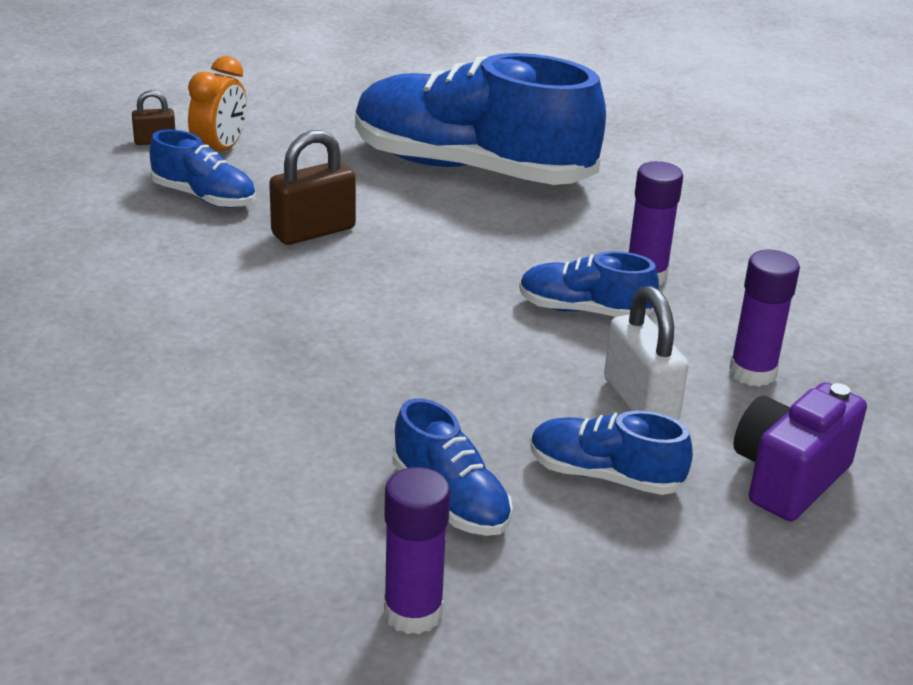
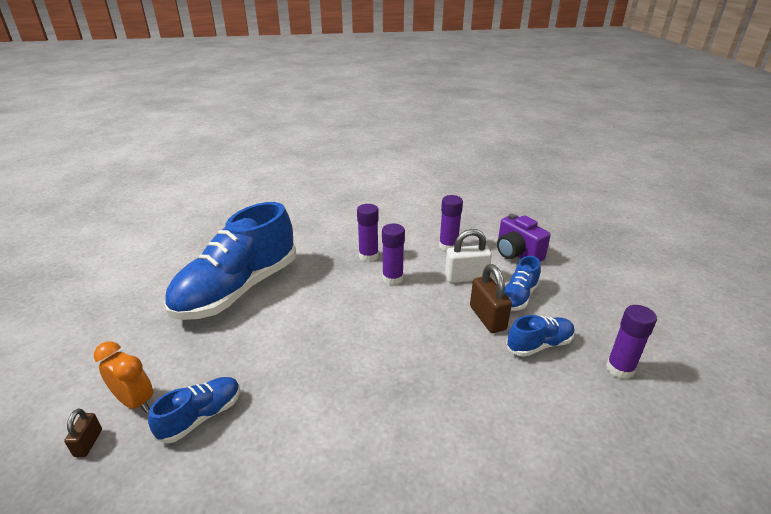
camera: 75 degrees left, 0 degrees up
brown padlock [269,130,356,245] -> brown padlock moved to [470,264,512,333]
blue shoe [519,251,659,317] -> purple glue stick [382,224,405,285]

